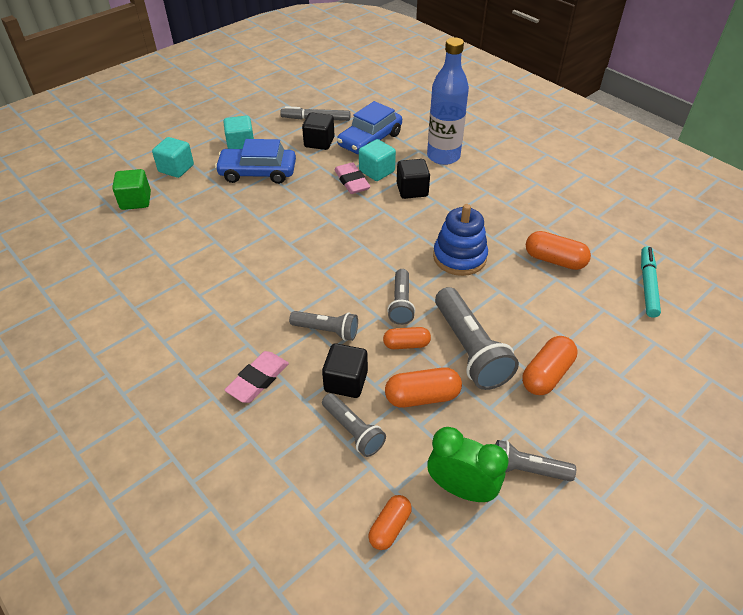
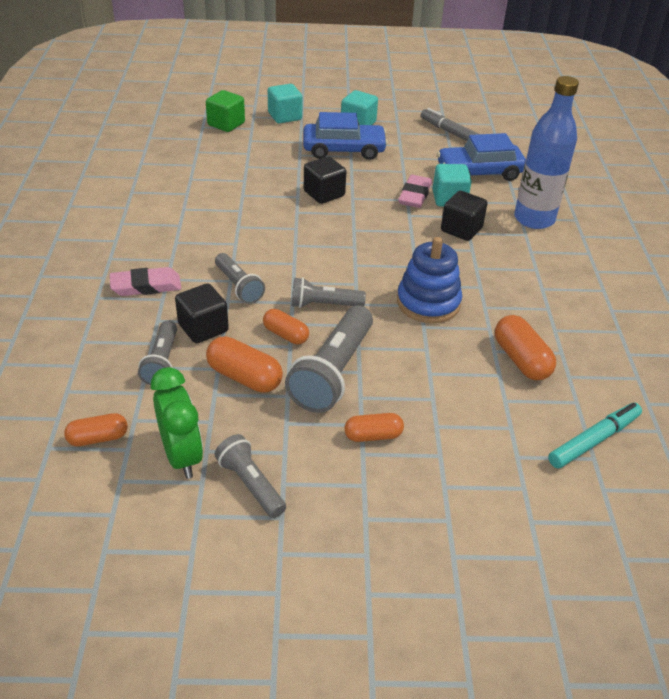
camera: 40 degrees right, 5 degrees down
blue car [215,139,296,184] -> blue car turned 135 degrees clockwise [303,112,388,160]
black cube [302,112,335,150] -> black cube moved to [304,156,346,204]
grey flashlight [387,269,415,325] -> grey flashlight turned 45 degrees clockwise [292,277,366,308]
orange capsule [522,336,577,395] -> orange capsule [344,413,404,442], size x0.66

